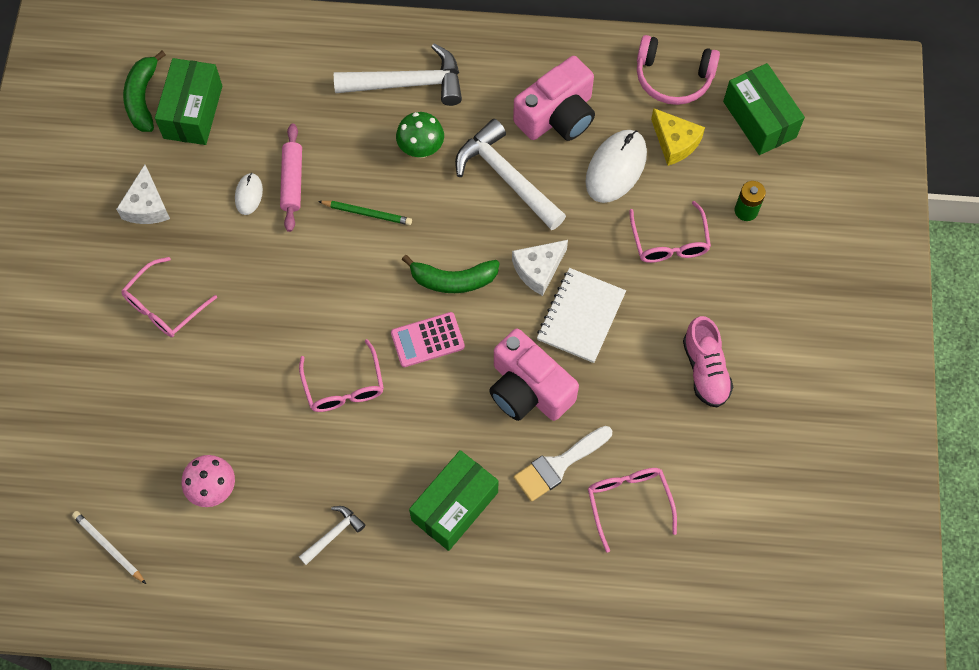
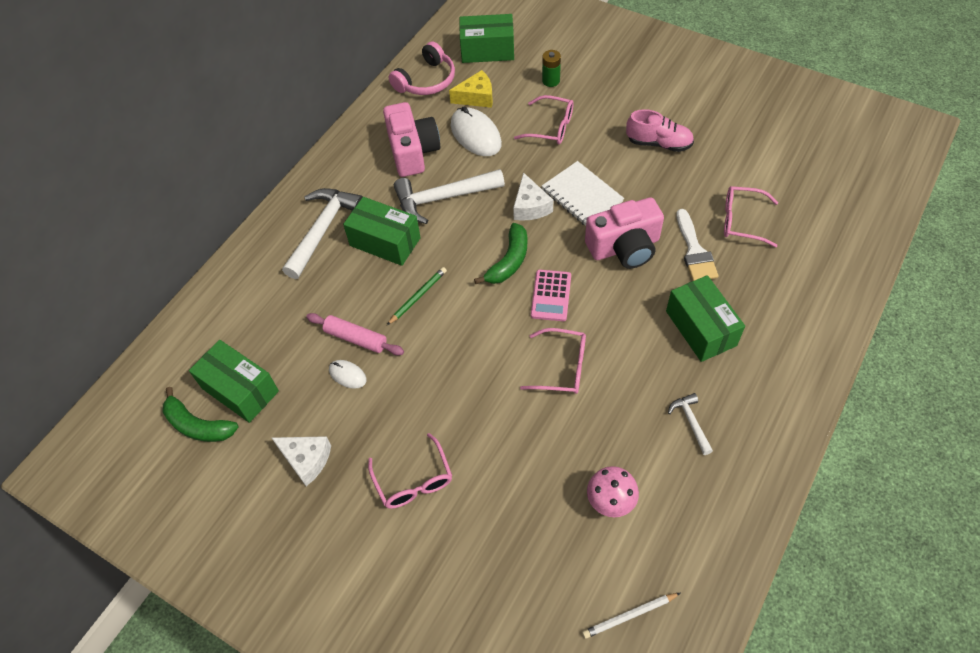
camera: 60 degrees left, 10 degrees down
green mushroom [396,112,444,158] -> green box [343,197,421,266]

